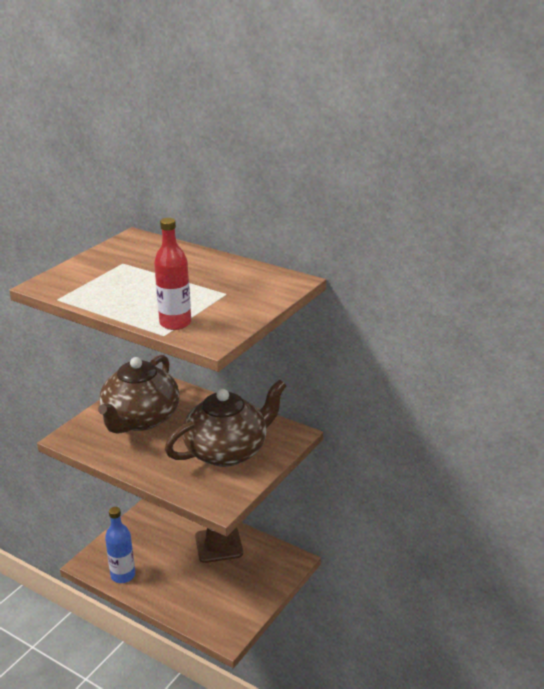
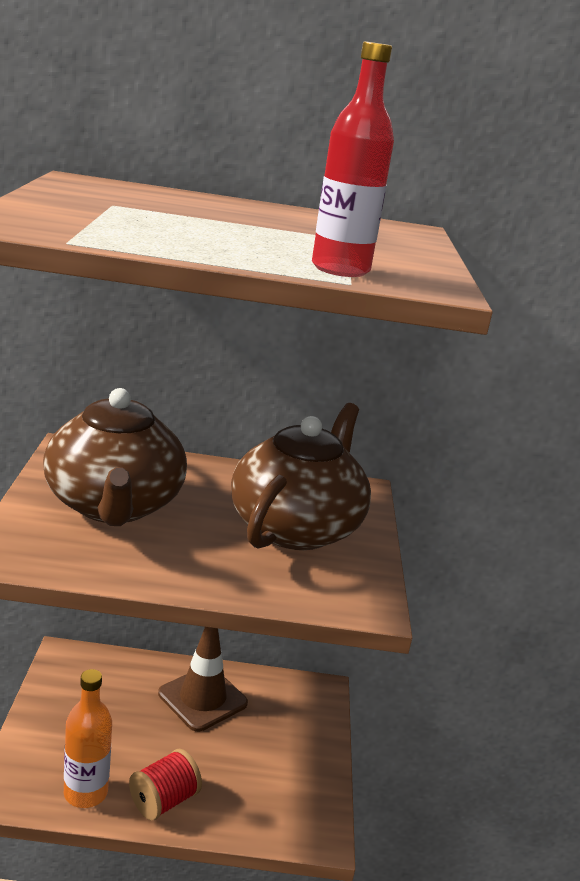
camera: 35 degrees left, 5 degrees down
blue bottle [105,507,135,583] -> orange bottle [64,669,112,808]
none -> red spool [129,749,202,820]

